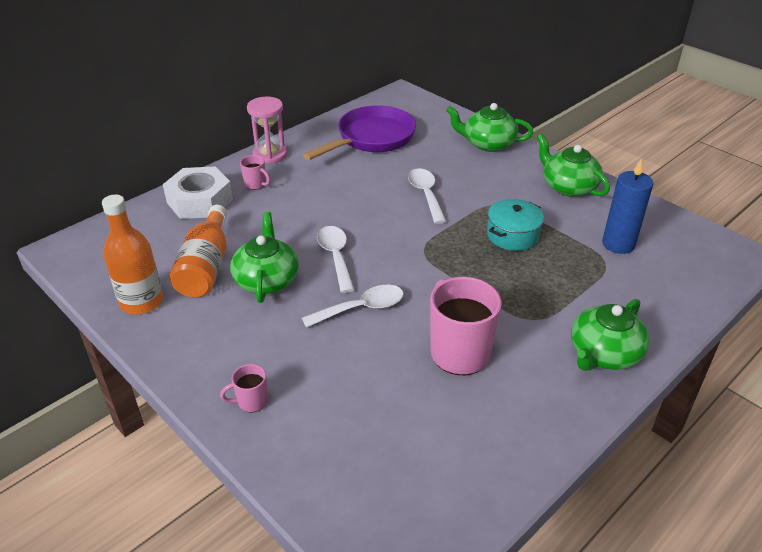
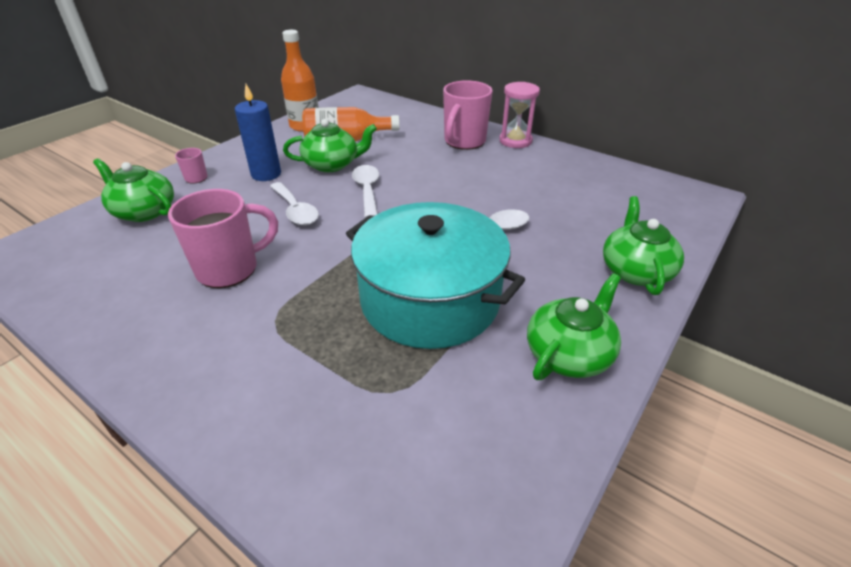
camera: 80 degrees right, 0 degrees up
white nut [163,166,233,219] -> none
pink mug [240,155,270,190] -> pink mug [443,80,493,150], size x2.13
purple pan [303,105,416,160] -> none
white spoon [317,226,355,293] -> white spoon turned 75 degrees counterclockwise [352,165,379,218]
turquoise pot [487,199,544,251] -> turquoise pot [346,202,525,349], size x2.11
green teapot [571,299,650,371] -> green teapot moved to [93,158,174,222]
blue candle [602,159,653,254] -> blue candle moved to [235,84,281,181]

